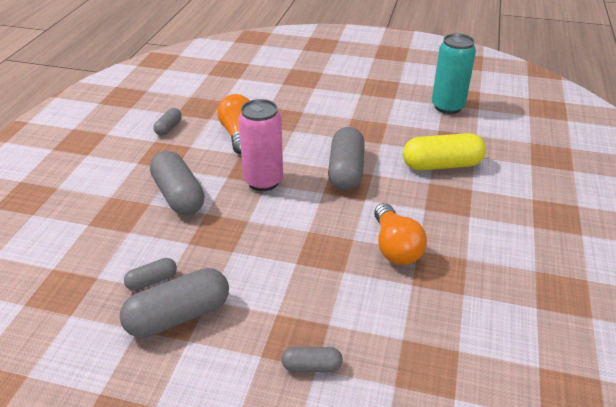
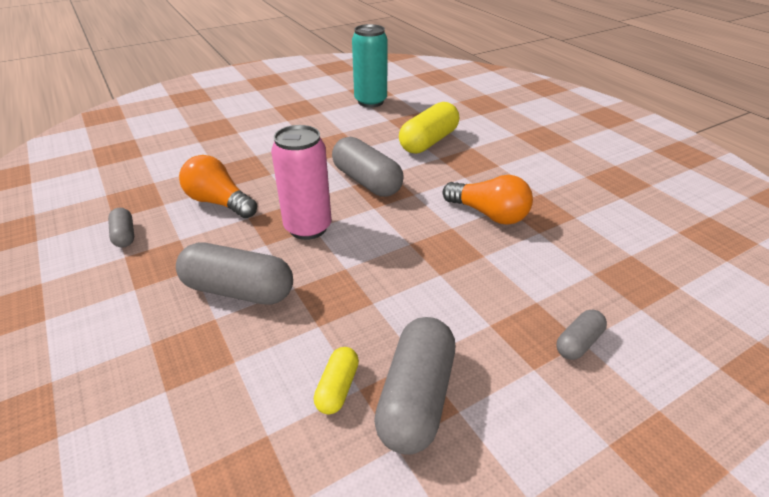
camera: 45 degrees left, 0 degrees up
grey capsule [124,258,177,291] -> yellow capsule [314,347,359,414]

